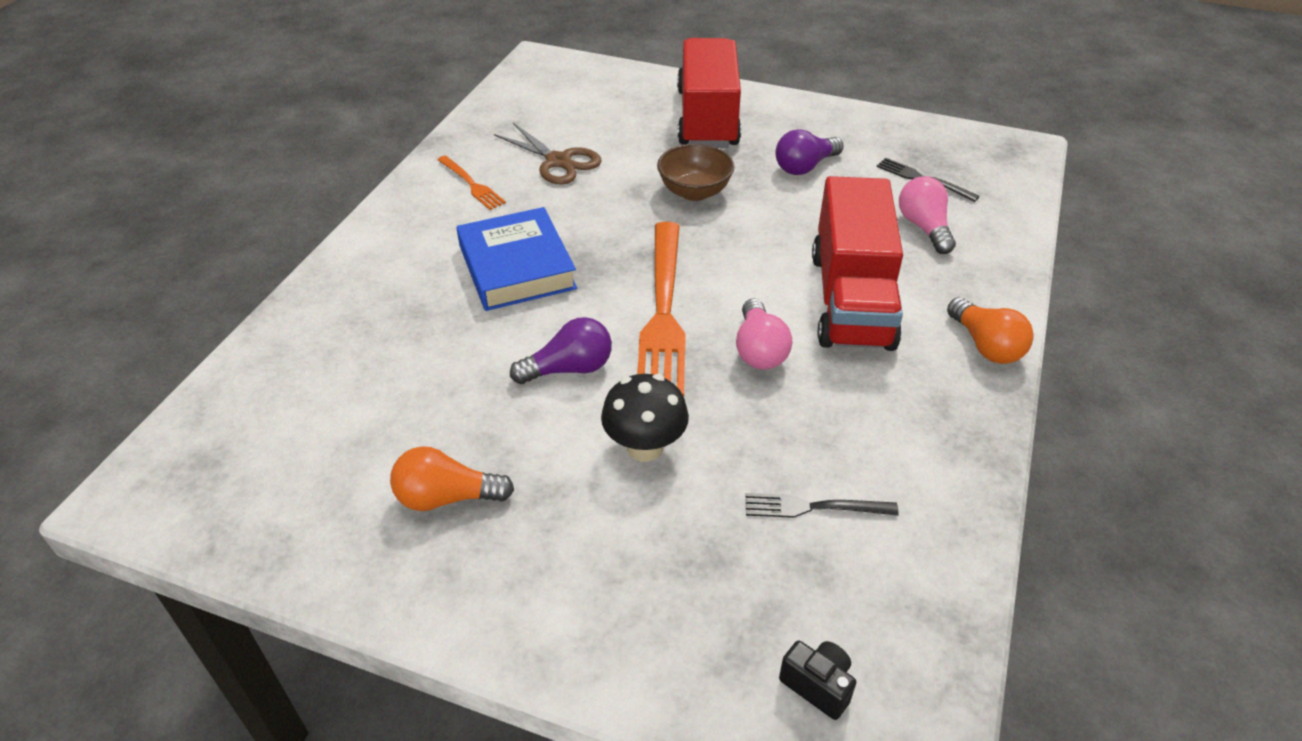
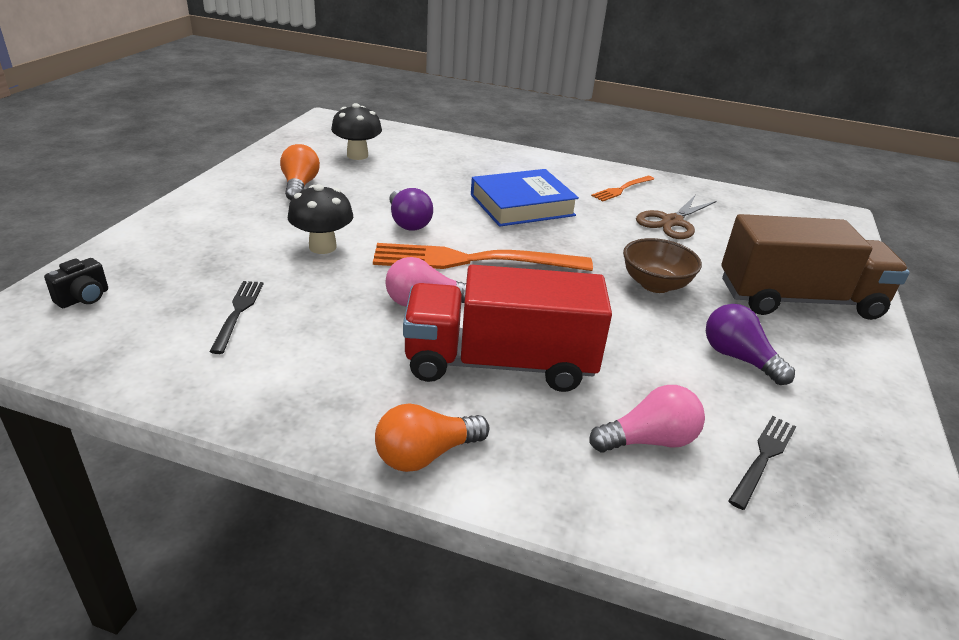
camera: 85 degrees right, 10 degrees down
red truck [677,38,741,148] -> brown truck [721,214,910,320]
none -> black mushroom [331,103,382,160]

